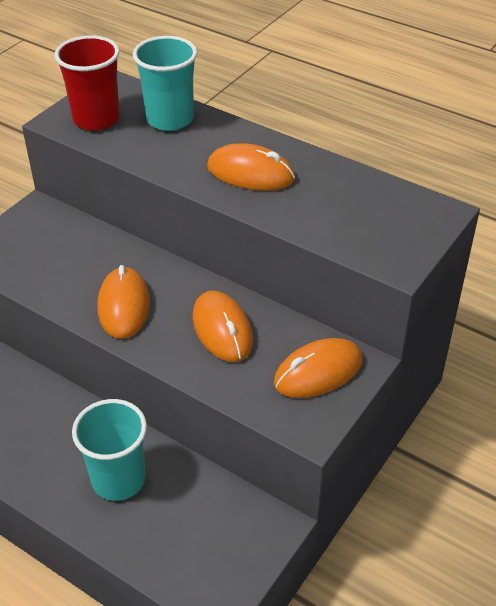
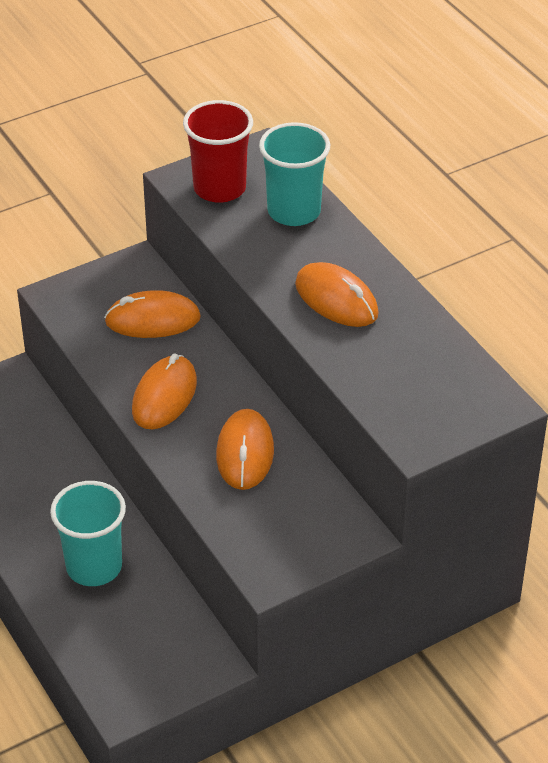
camera: 25 degrees right, 0 degrees up
orange mouse [274,338,363,398] -> orange mouse moved to [104,290,201,338]

